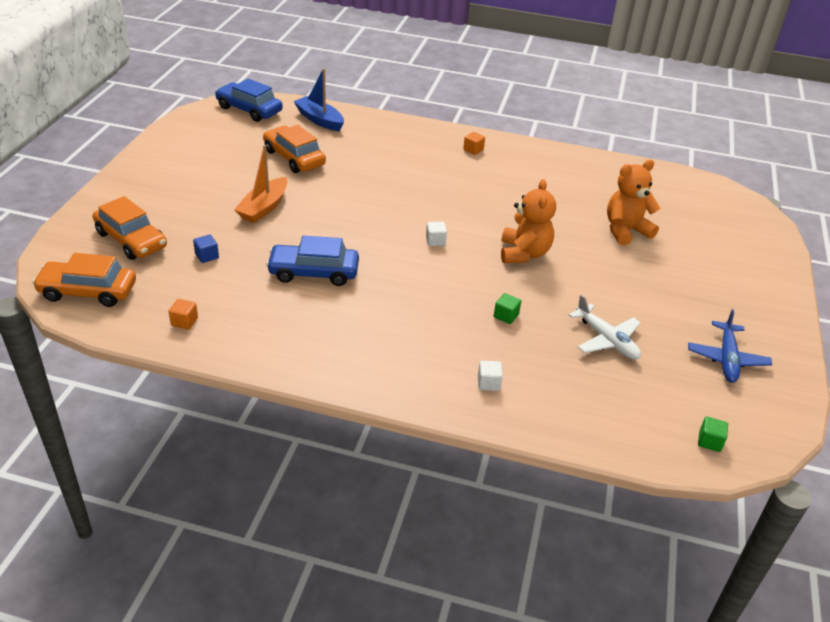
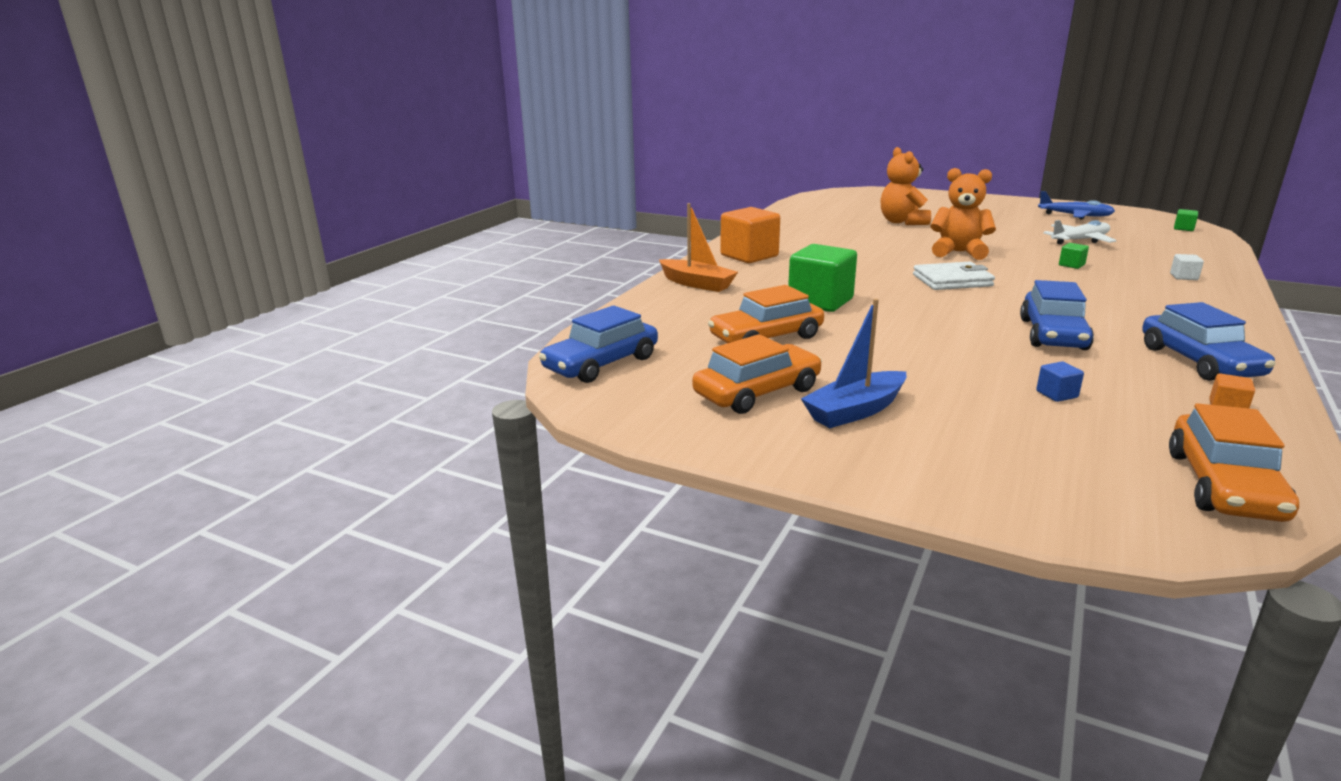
camera: 75 degrees left, 15 degrees down
orange car [93,196,167,260] -> orange car moved to [692,334,822,414]
orange boat [234,145,287,223] -> orange boat moved to [659,203,738,292]
blue boat [293,68,344,131] -> blue boat moved to [801,299,906,428]
white cube [426,222,447,246] -> white wallet [913,262,995,290]
orange cube [463,132,485,155] -> orange cube [720,207,780,263], size x2.31
none -> green cube [788,244,857,312]
none -> blue car [1142,302,1275,381]

